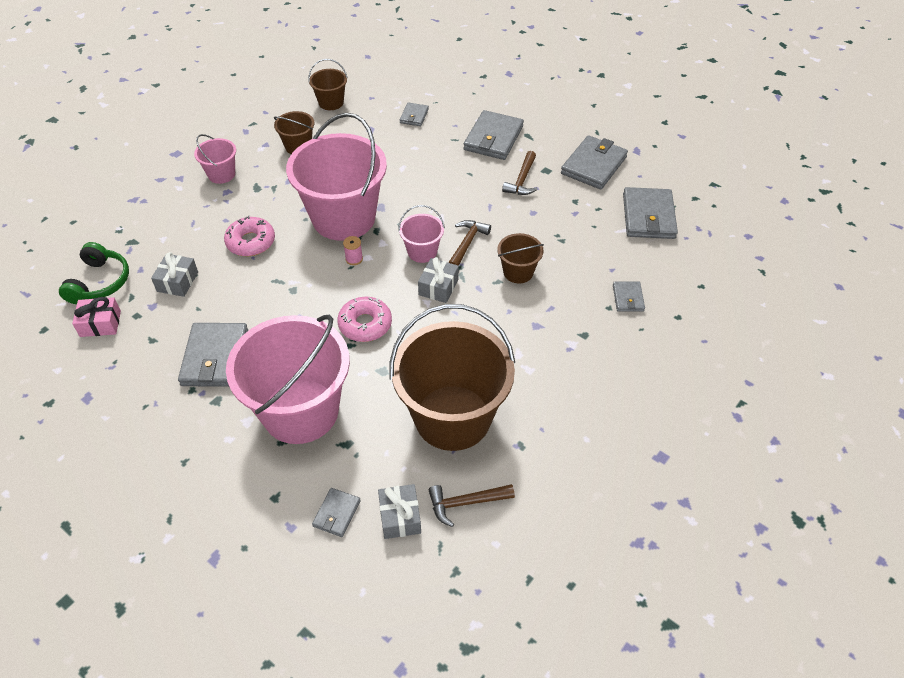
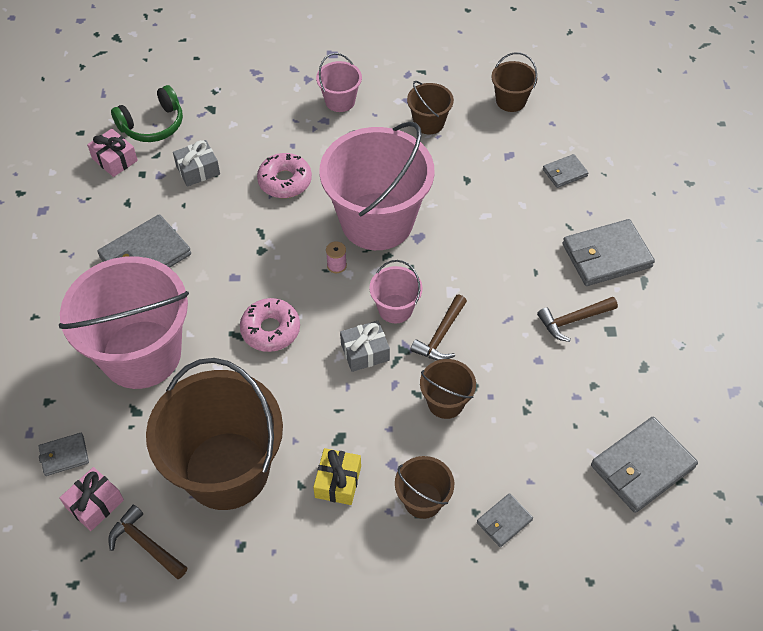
camera: 50 degrees right, 5 degrees up
grey gift [378,484,421,539] -> pink gift [59,467,124,531]
brown hammer [448,220,491,266] -> brown hammer turned 135 degrees clockwise [410,295,467,360]
grey wallet [561,135,628,189] -> none
none -> yellow gift [313,448,361,505]
none -> brown bucket [395,456,454,519]

